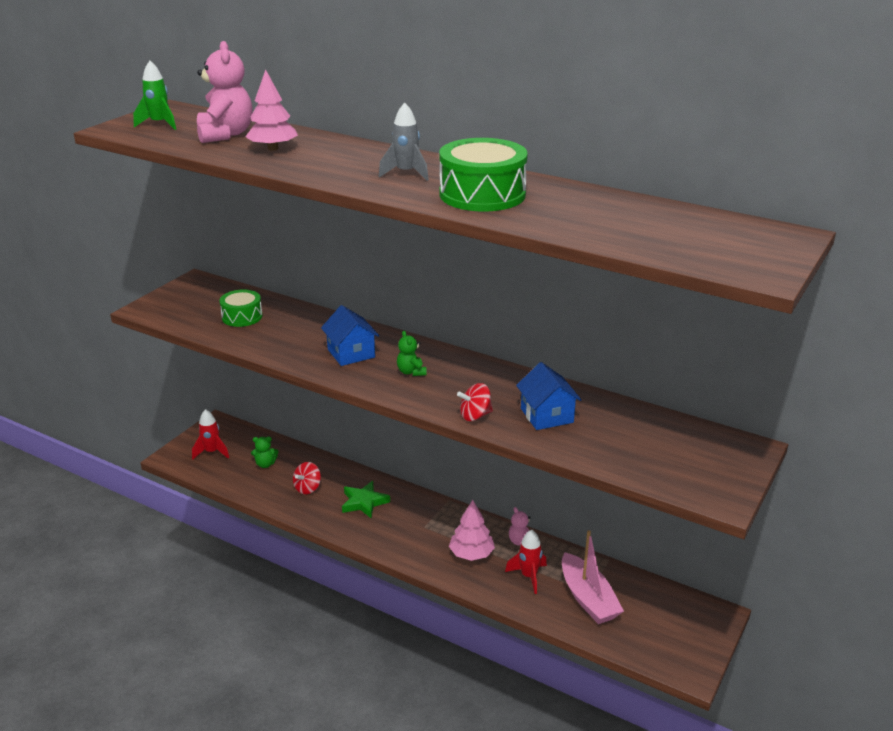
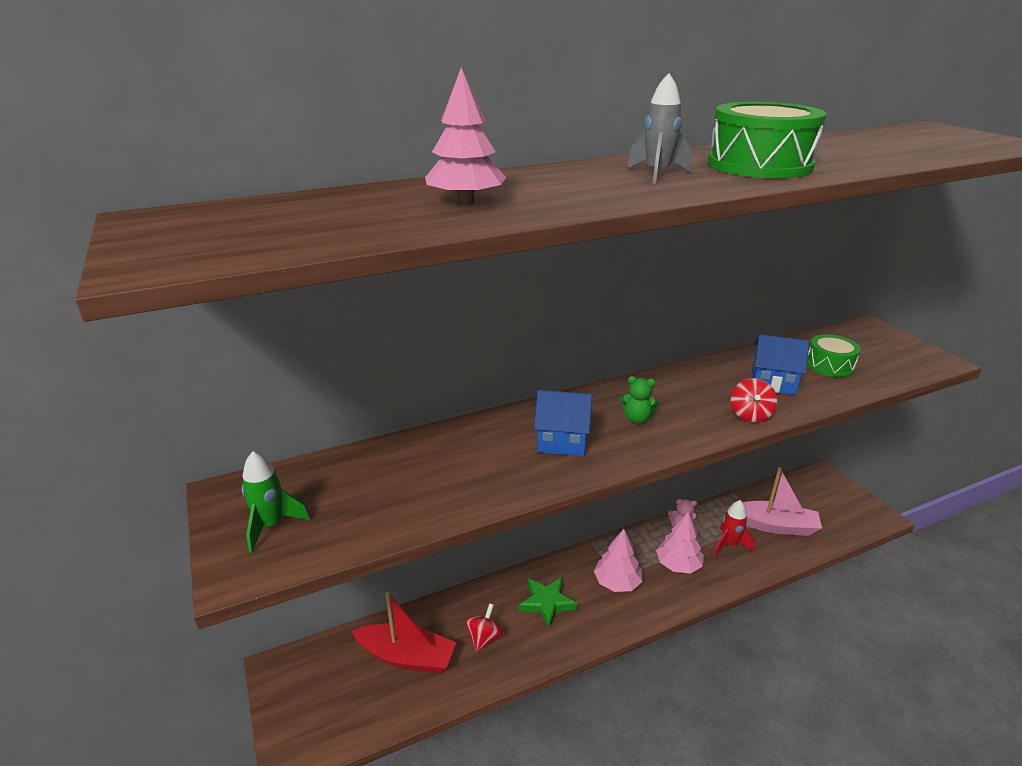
camera: 55 degrees left, 0 degrees up
green rocket [133,61,176,130] -> green rocket moved to [242,451,310,553]
red rocket [192,409,229,460] -> none
pink teddy bear [197,41,253,143] -> none
green drum [219,289,263,327] -> green drum moved to [807,334,861,377]
green teddy bear [251,436,278,468] -> red boat [352,592,457,673]
red spinning top [293,462,321,494] -> red spinning top turned 135 degrees counterclockwise [465,603,504,652]
none -> pink tree [594,529,643,592]

